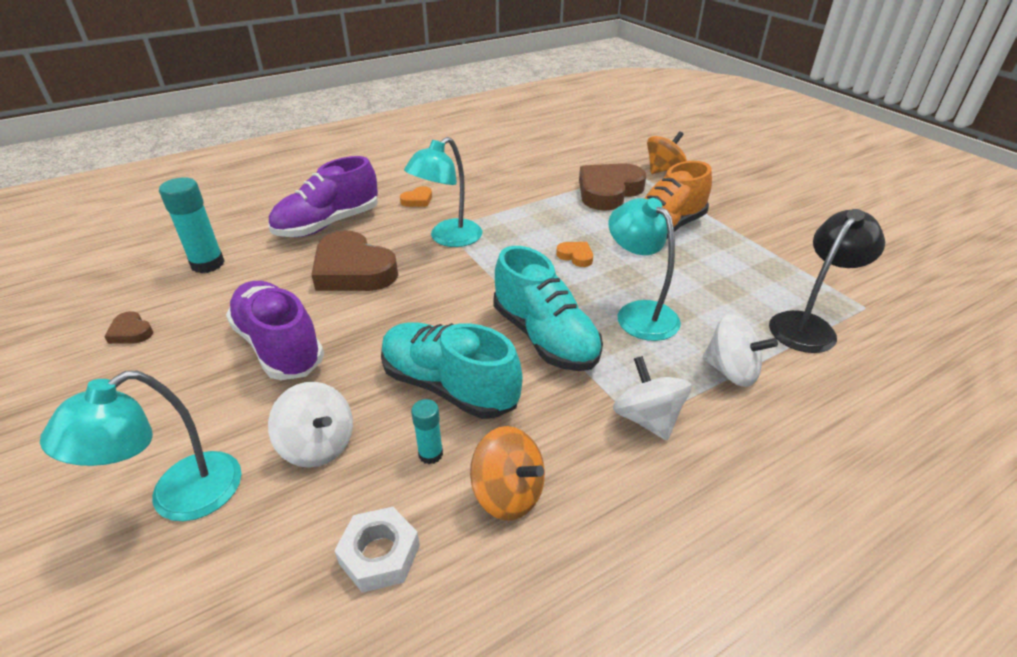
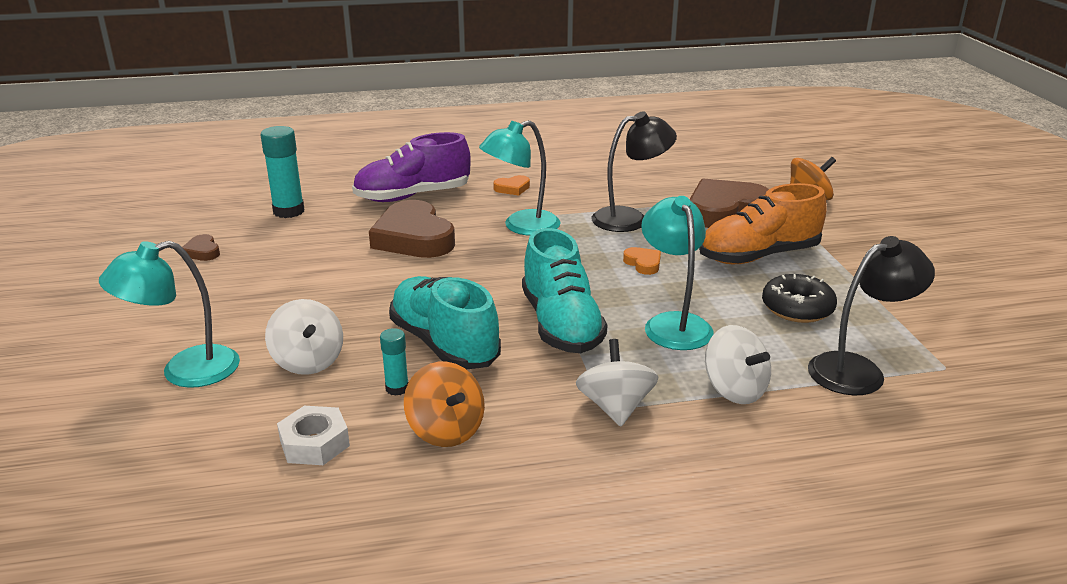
camera: 20 degrees right, 10 degrees down
purple shoe [226,281,324,380] -> none
none -> black lamp [592,112,677,232]
none -> black donut [762,274,837,323]

